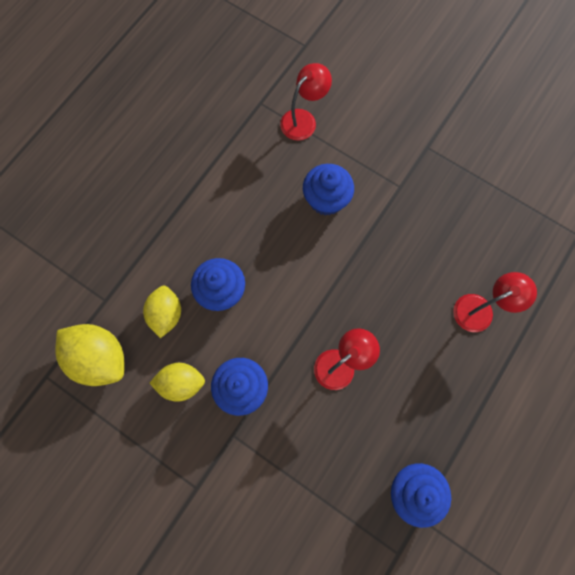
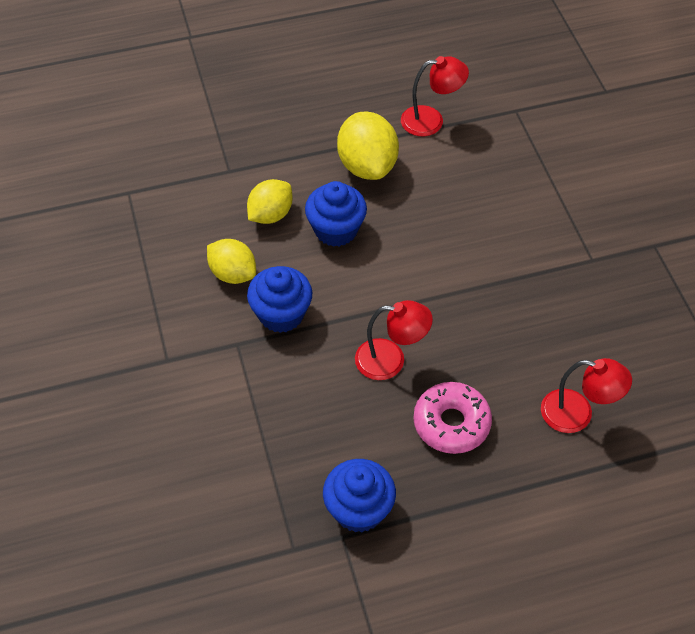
camera: 40 degrees right, 20 degrees down
yellow lemon [56,324,124,386] -> yellow lemon moved to [337,111,399,180]
red lamp [280,63,332,141] -> red lamp moved to [401,56,469,136]
blue cupcake [303,164,354,216] -> none
none -> pink donut [413,382,492,454]

